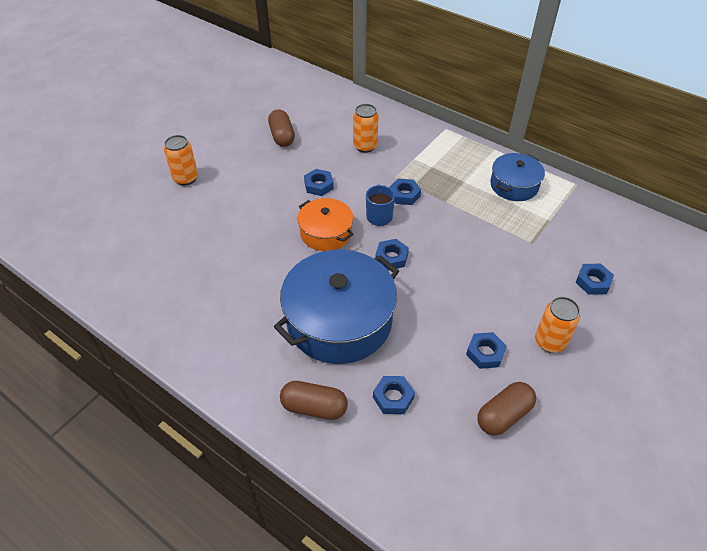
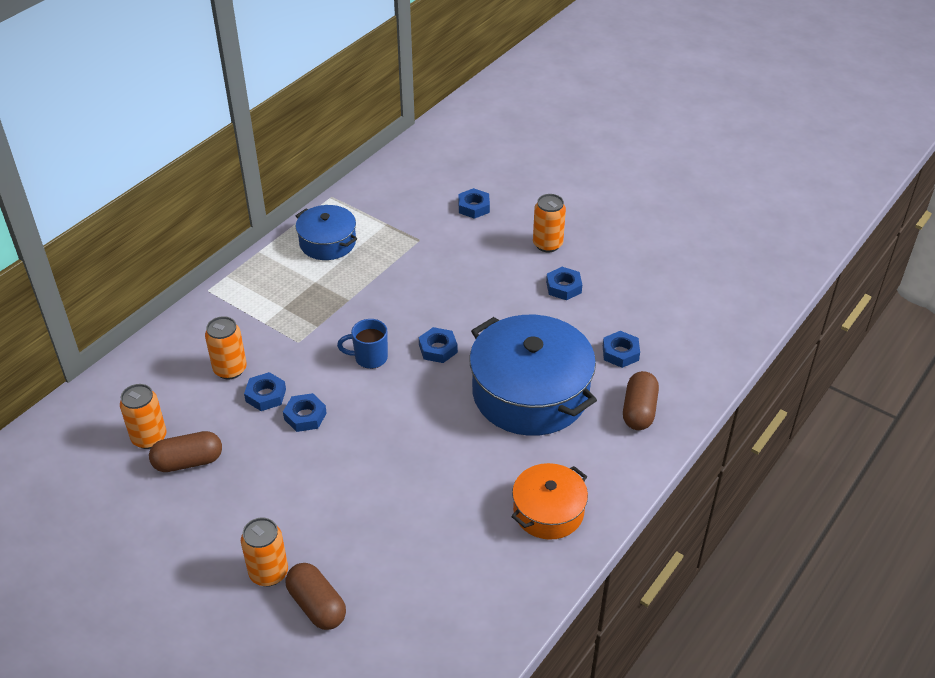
camera: 90 degrees left, 5 degrees down
orange pot [298,198,353,251] -> orange pot moved to [511,463,588,540]
blue nut [390,178,421,205] -> blue nut moved to [244,372,286,411]
brown capsule [478,382,536,436] -> brown capsule moved to [285,563,346,630]
none -> orange can [120,384,167,449]

